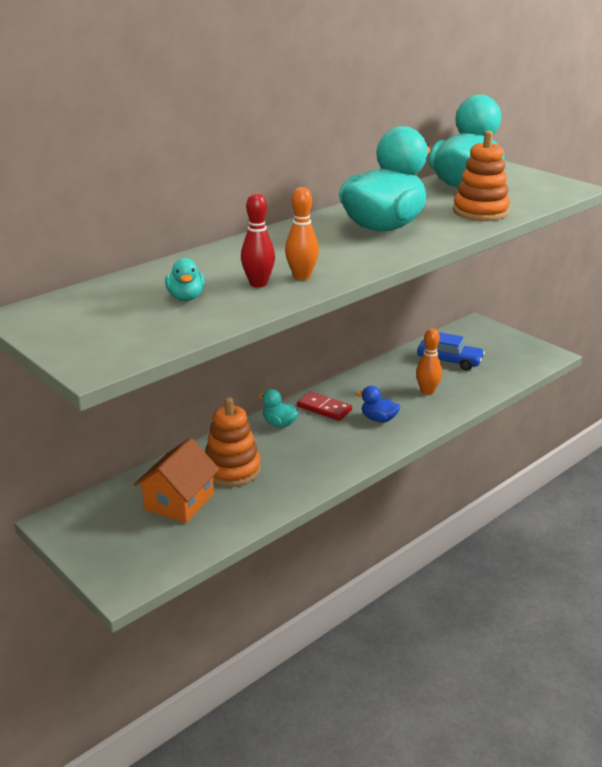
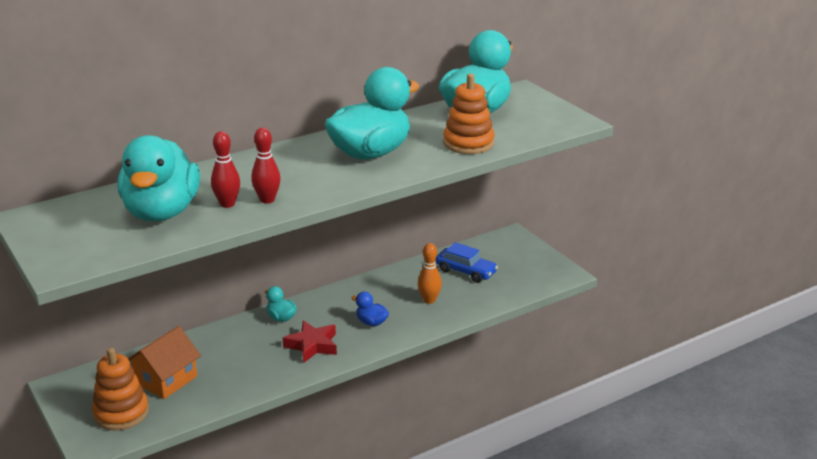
camera: 10 degrees right, 0 degrees up
turquoise duck [165,258,205,301] -> turquoise duck [118,135,200,221], size x2.42
orange stacking toy [205,397,261,487] -> orange stacking toy moved to [92,348,149,430]
orange bowling pin [285,187,319,280] -> red bowling pin [251,128,281,204]
red domino [297,392,352,421] -> none
none -> red star [283,321,337,362]

